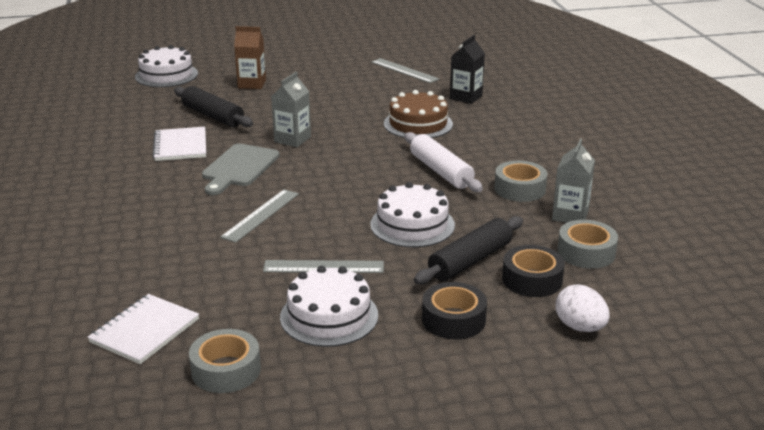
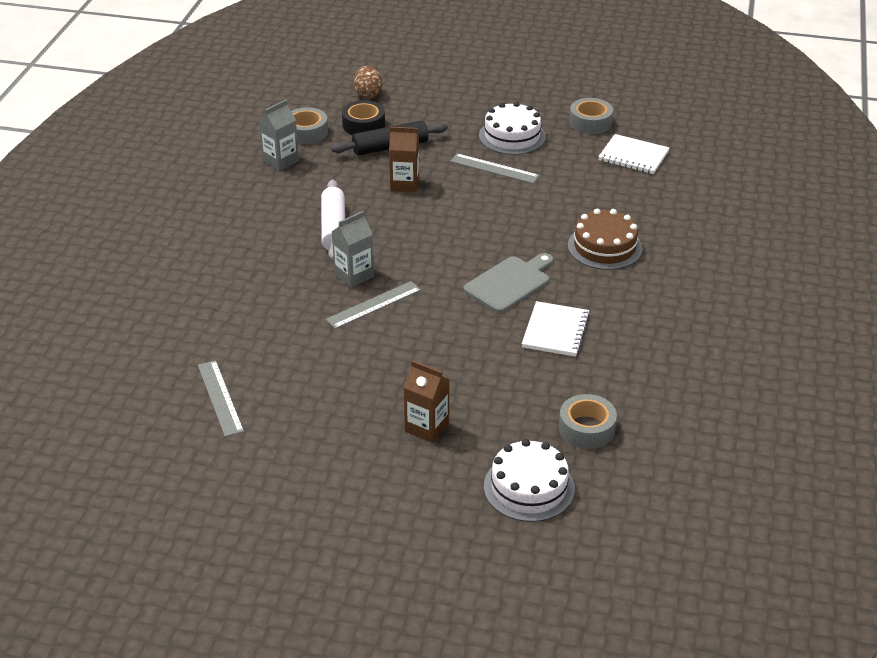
camera: 155 degrees left, 10 degrees up
white notebook [87,294,199,364] -> white notebook turned 60 degrees clockwise [598,134,670,174]
black rolling pin [174,86,253,127] -> none
grey ruler [220,189,299,243] -> grey ruler moved to [326,281,421,329]
grey carton [271,72,311,147] -> grey carton moved to [332,211,374,288]
white cake [370,182,455,247] -> brown carton [389,127,419,192]
brown cake [384,90,453,138] -> brown cake moved to [568,209,643,270]
black tape [422,282,487,339] -> none
black carton [450,35,485,104] -> none
grey tape [494,161,547,202] -> grey tape moved to [559,394,617,449]
white egg [556,284,610,332] -> brown egg [354,66,382,98]

